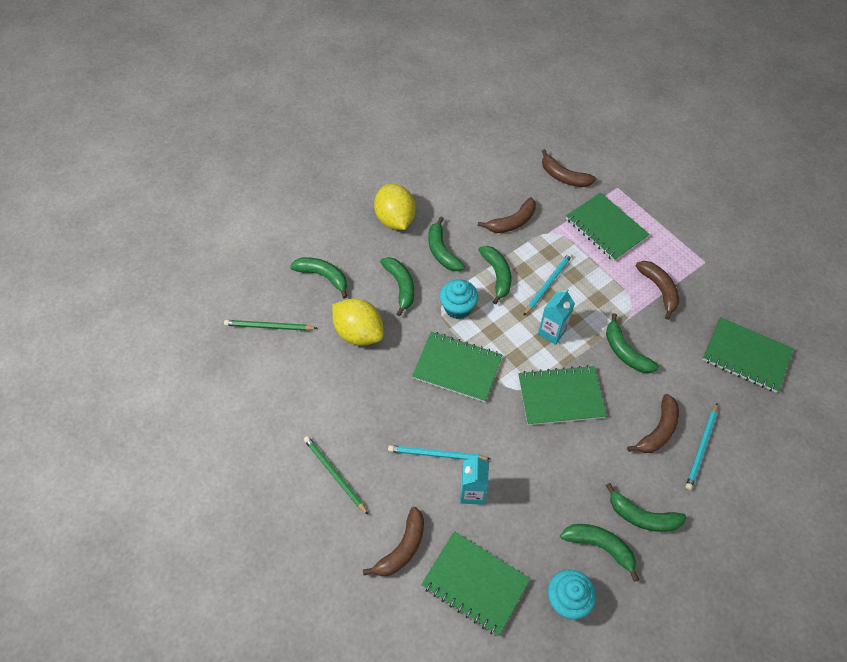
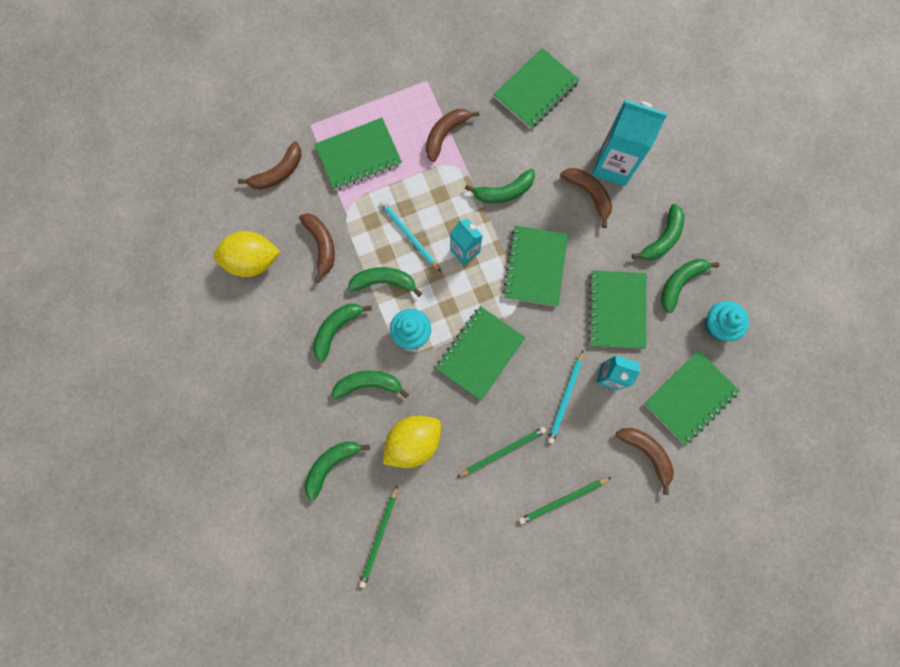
camera: 75 degrees left, 20 degrees up
yellow lemon [374,184,416,230] -> yellow lemon moved to [213,231,280,277]
green banana [428,217,465,271] -> green banana turned 135 degrees clockwise [313,304,372,362]
brown banana [636,261,679,320] -> brown banana turned 45 degrees counterclockwise [426,109,479,162]
turquoise pencil [685,403,718,490] -> turquoise carton [592,100,668,186]
none -> green pencil [457,427,546,477]
none -> green notebook [588,270,646,349]

